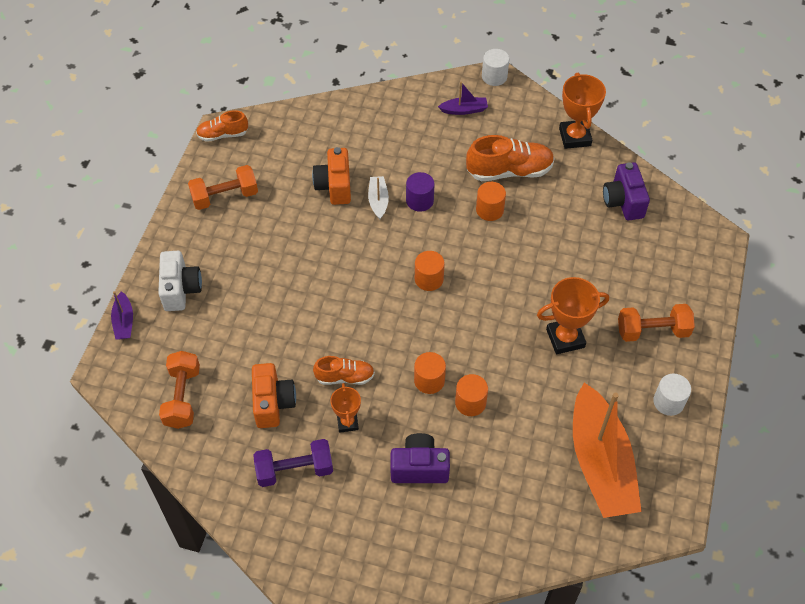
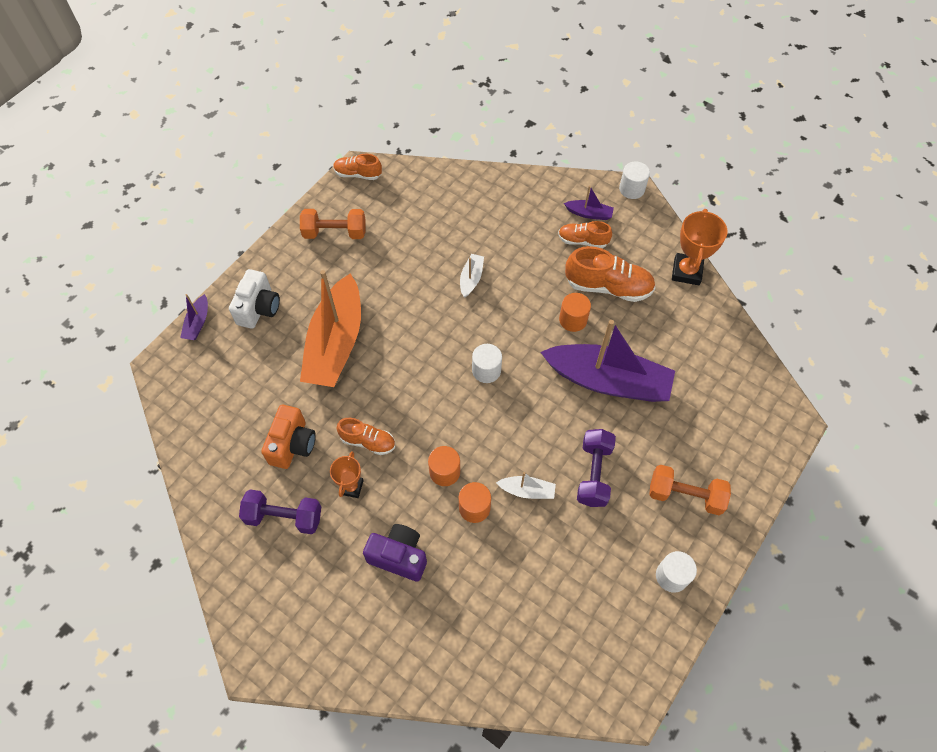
camera: 20 degrees right, 5 degrees up
orange dumbbell [159,351,200,429] -> none
orange camera [312,147,351,205] -> none
purple cylinder [406,172,435,212] -> none
orange cylinder [415,251,445,291] -> white cylinder [472,344,502,383]
orange trophy [537,277,609,354] -> purple dumbbell [577,429,616,507]
orange boat [573,382,642,518] -> orange boat moved to [300,270,361,387]
purple camera [603,162,650,220] -> none
none -> white boat [496,472,556,499]
none -> purple boat [541,320,675,402]
none -> orange shoe [558,221,612,248]

